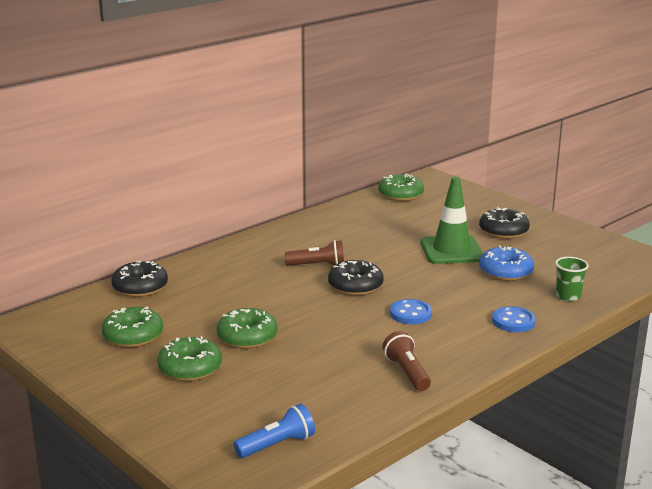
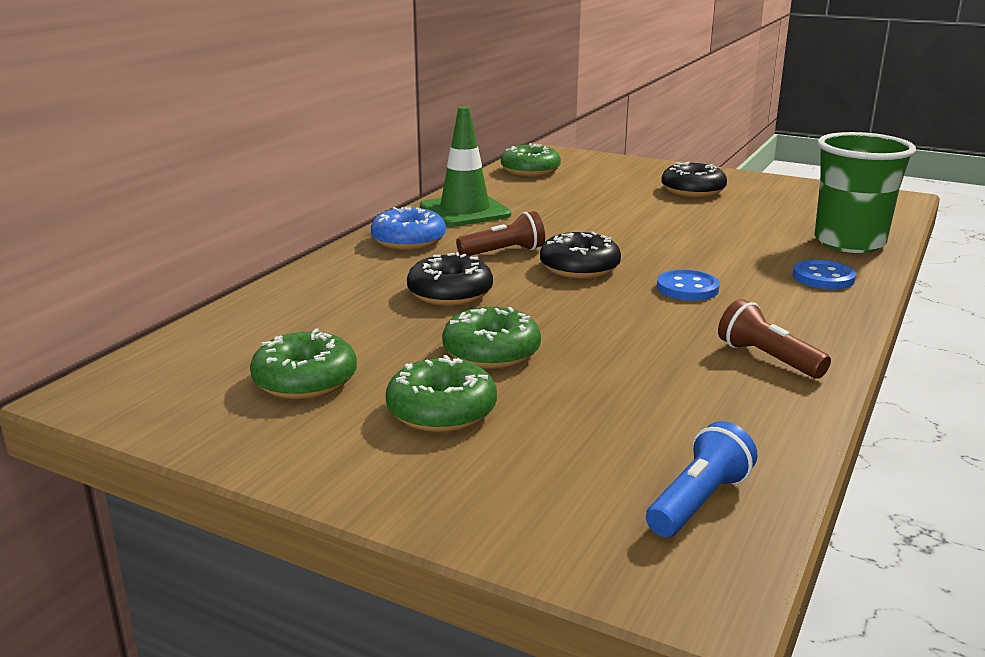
camera: 20 degrees left, 0 degrees up
black donut [111,261,168,297] -> black donut moved to [407,252,493,306]
green traffic cone [421,176,483,264] -> green traffic cone moved to [420,106,511,227]
blue donut [479,245,534,281] -> blue donut moved to [371,207,446,250]
green cup [555,257,589,301] -> green cup [815,132,916,253], size x2.07

